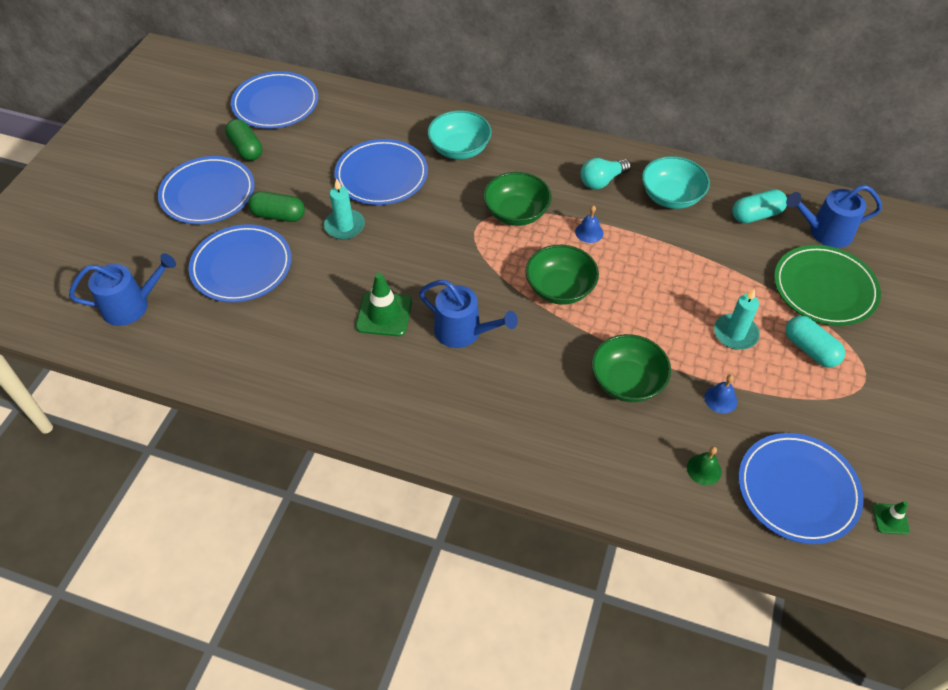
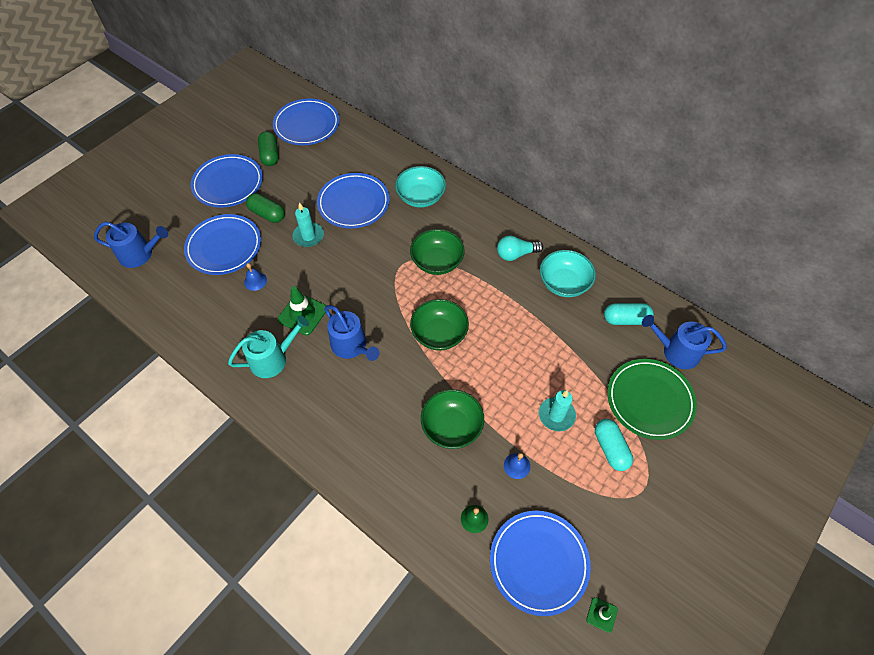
camera: 20 degrees right, 5 degrees up
blue bell [575,205,603,243] -> blue bell moved to [244,263,267,291]
none -> turquoise watering can [228,315,309,378]

